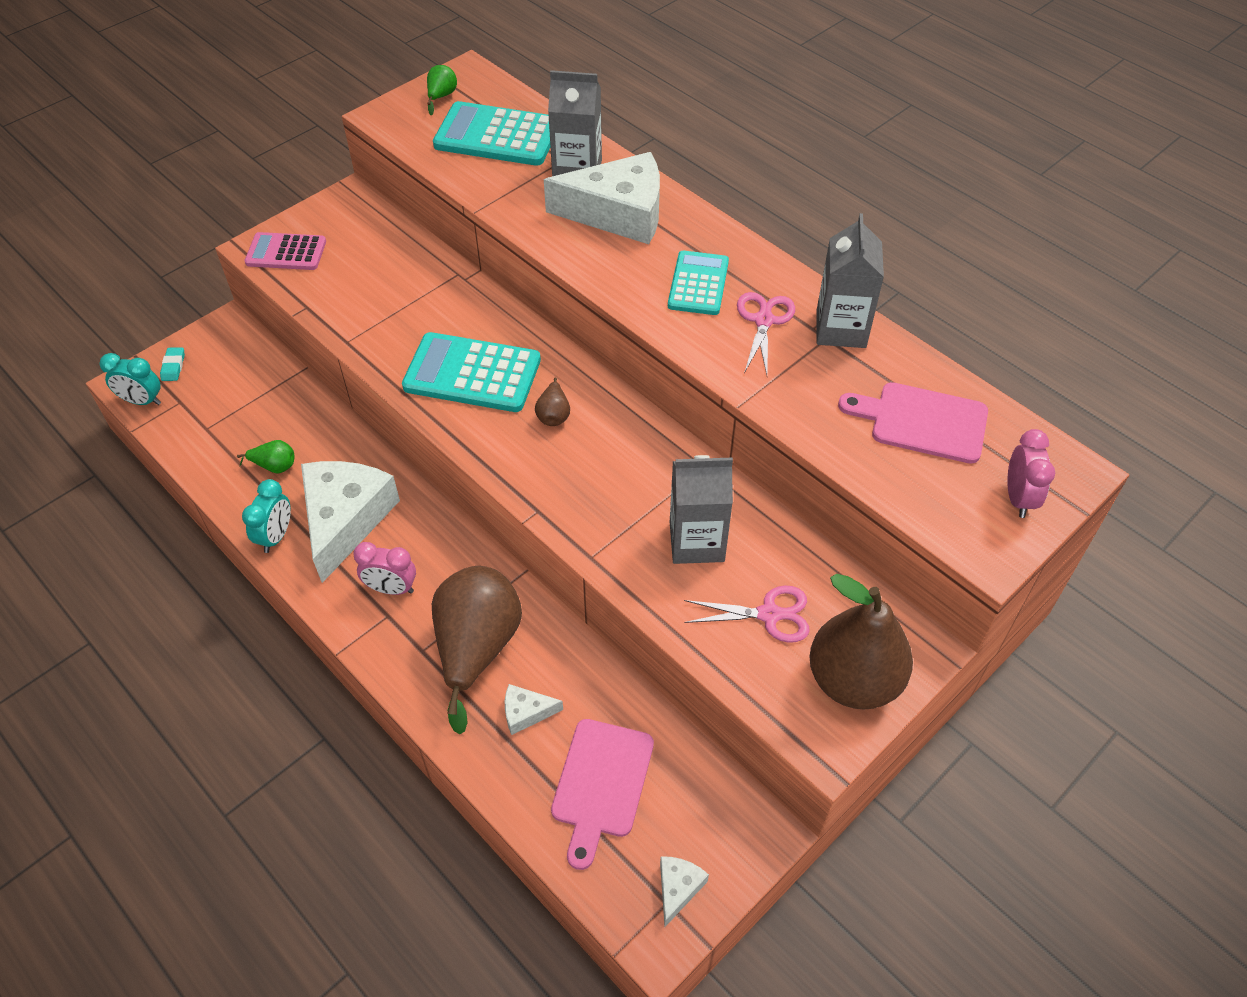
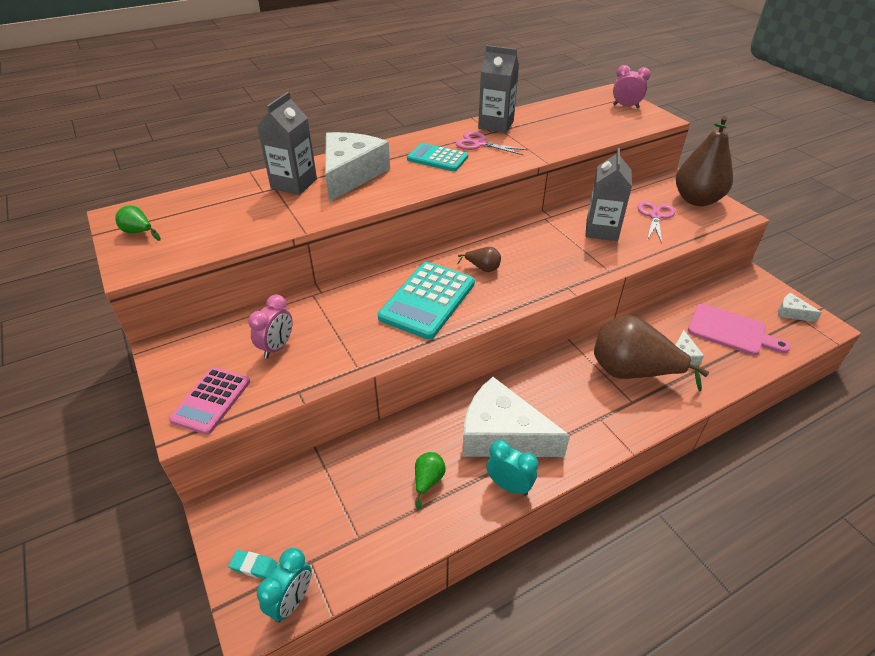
camera: 75 degrees left, 10 degrees down
pink clock [353,542,416,595] -> pink clock moved to [248,295,293,358]
turquoise calculator [433,101,550,166] -> none
pink cutting board [838,382,988,464] -> none

